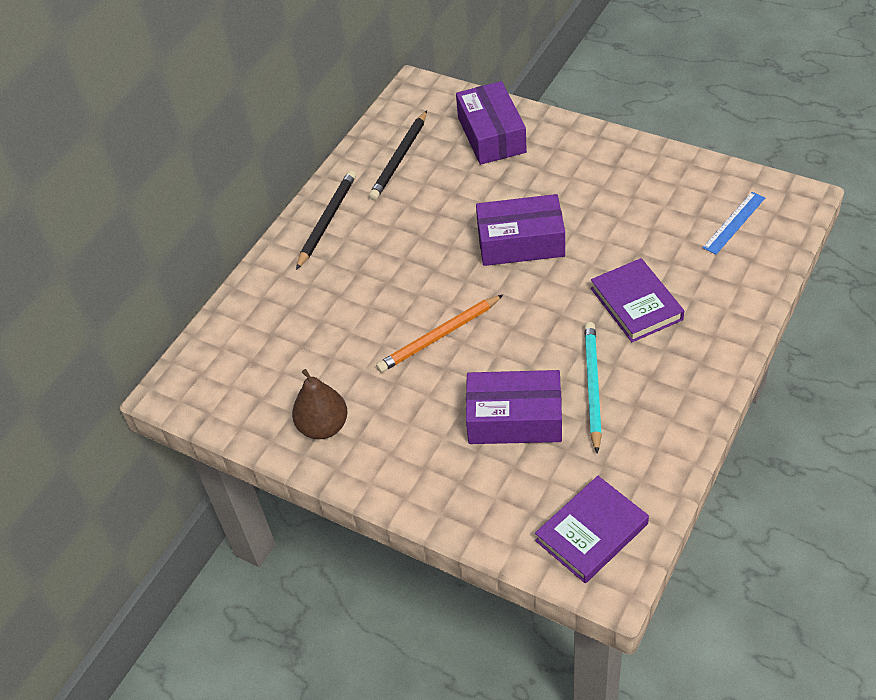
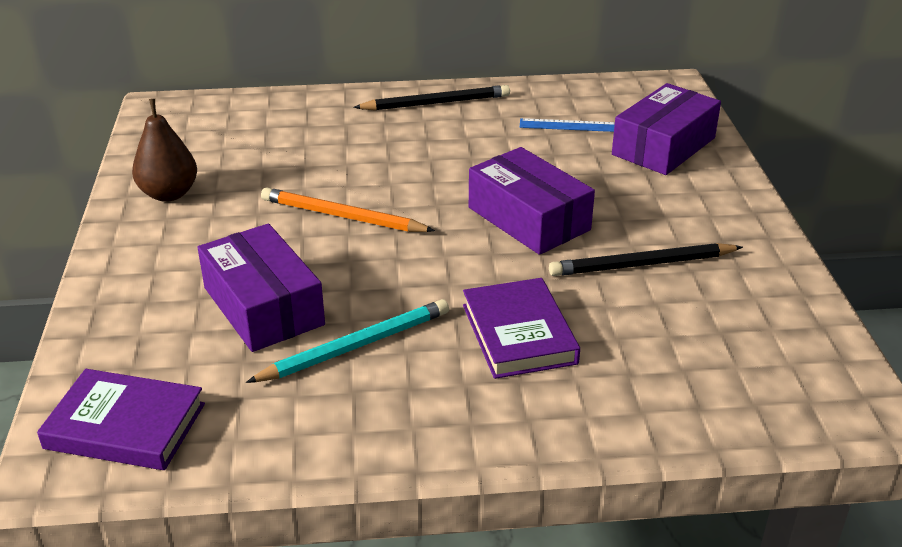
camera: 50 degrees right, 15 degrees down
black pencil [369,110,427,200] -> black pencil moved to [549,243,743,276]
purple book [591,258,684,342] -> purple book turned 45 degrees counterclockwise [463,278,580,379]
blue ruler [703,192,765,254] -> blue ruler moved to [520,118,615,132]

